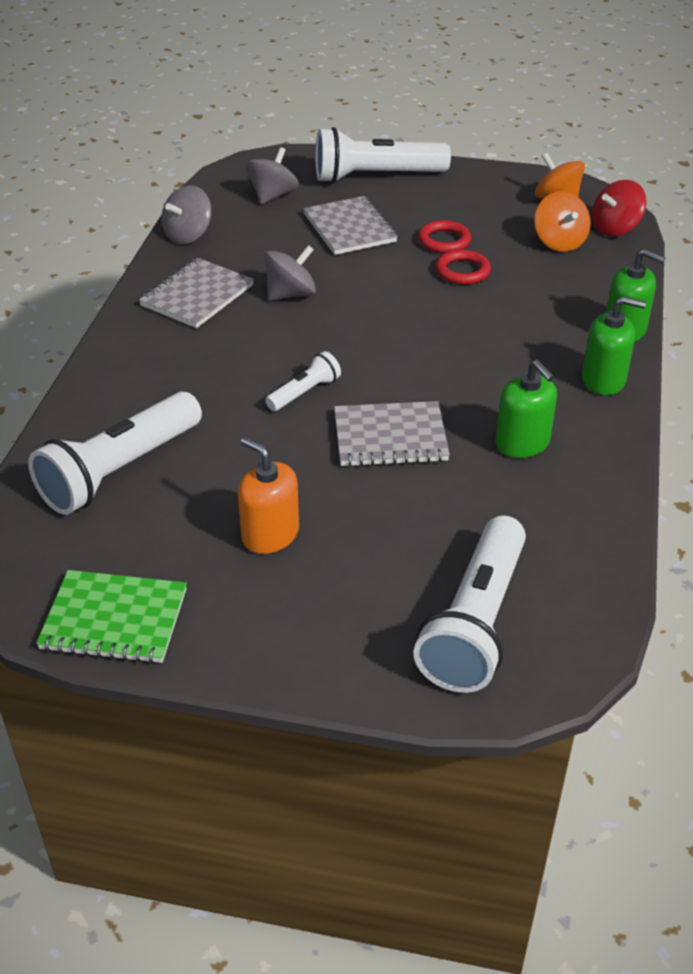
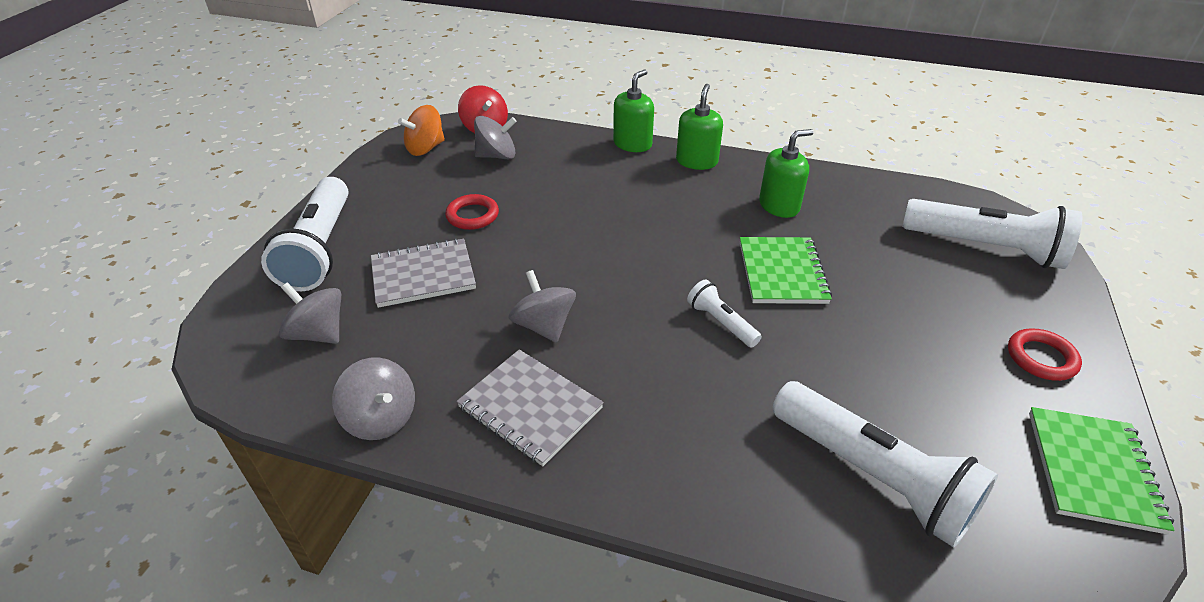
camera: 85 degrees left, 0 degrees up
orange soap dispenser [238,437,299,554] -> none
grey notebook [334,401,450,467] -> green notebook [740,237,832,304]
red ring [436,250,491,285] -> red ring moved to [1008,329,1082,381]
orange spinning top [534,191,591,252] -> grey spinning top [474,116,517,159]

